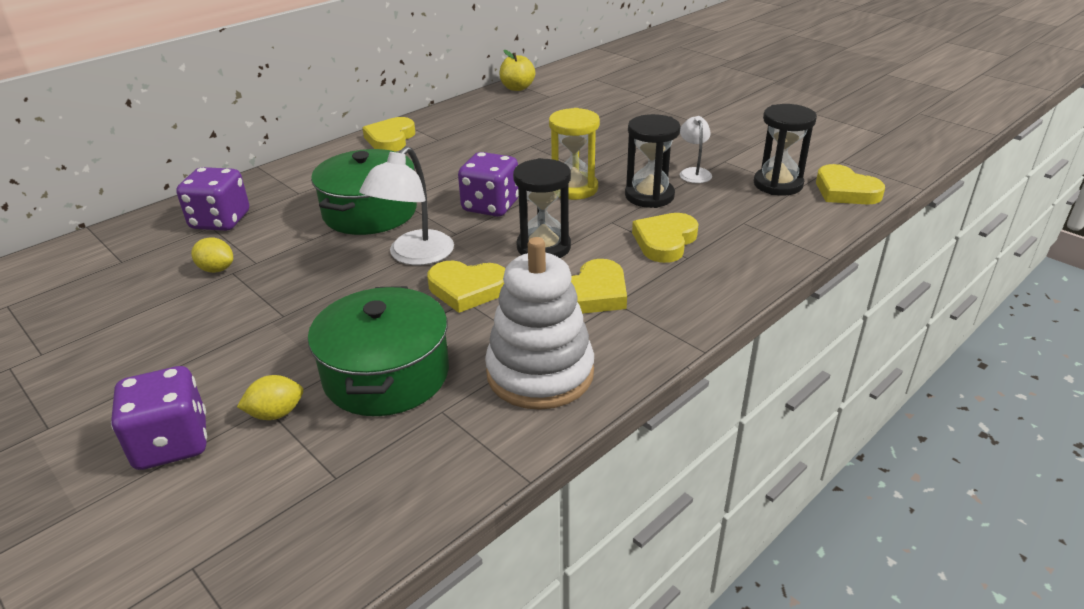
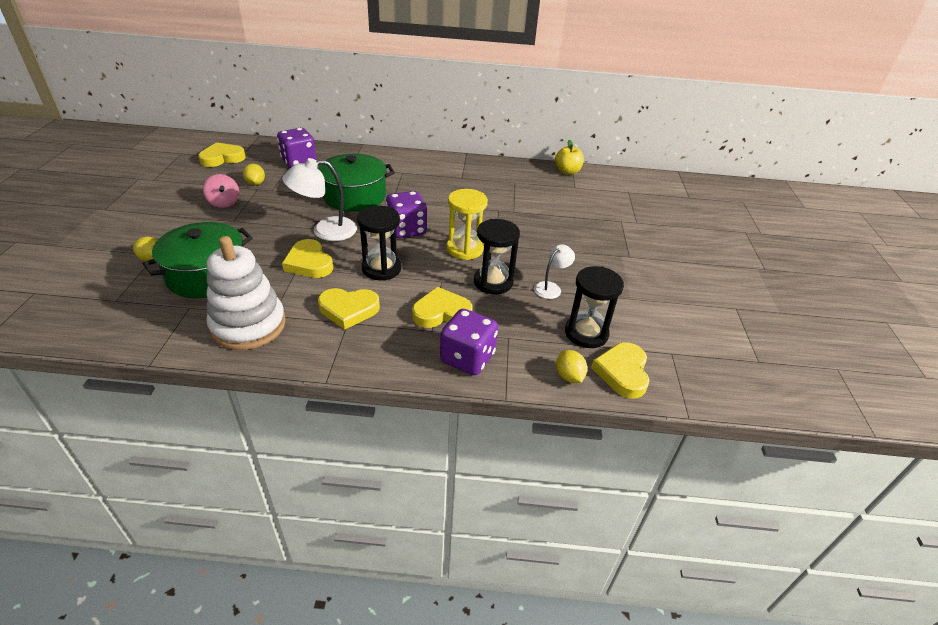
camera: 45 degrees right, 5 degrees up
purple dice [111,366,207,470] -> purple dice moved to [440,309,498,375]
yellow heart [362,117,415,152] -> yellow heart moved to [198,142,246,167]
none -> pink spinning top [203,174,239,208]
none -> yellow lemon [556,350,587,383]

